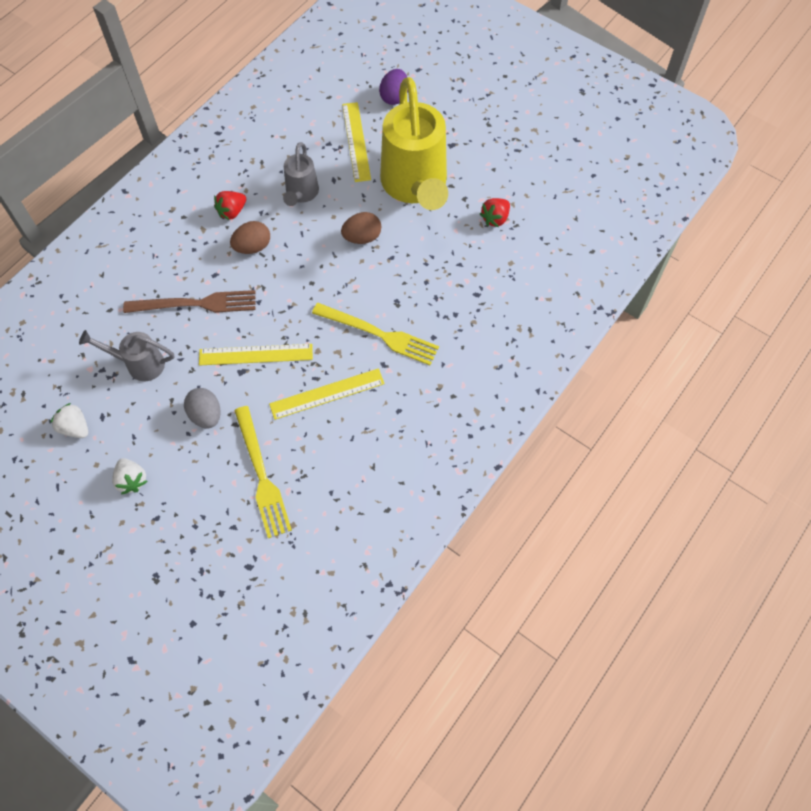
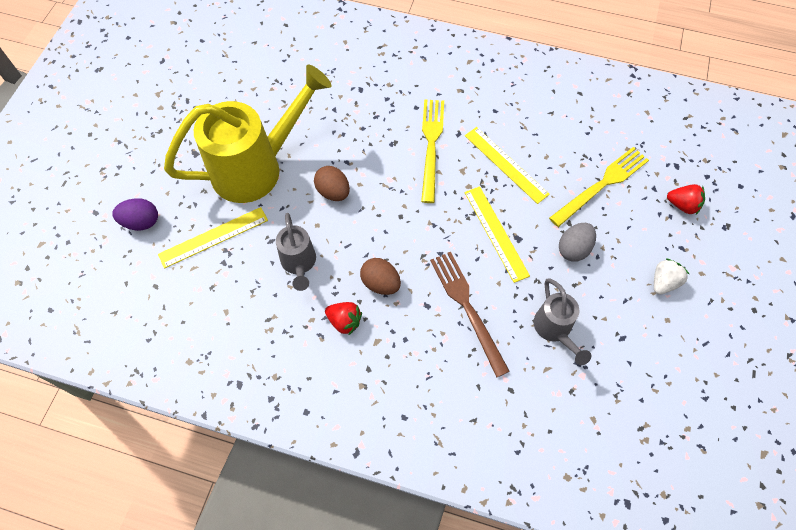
camera: 110 degrees left, 0 degrees up
white strawberry [50,403,88,438] -> none
grey watering can [283,142,319,206] -> grey watering can turned 90 degrees clockwise [276,213,316,291]
red strawberry [480,198,510,227] -> red strawberry moved to [667,184,705,215]

